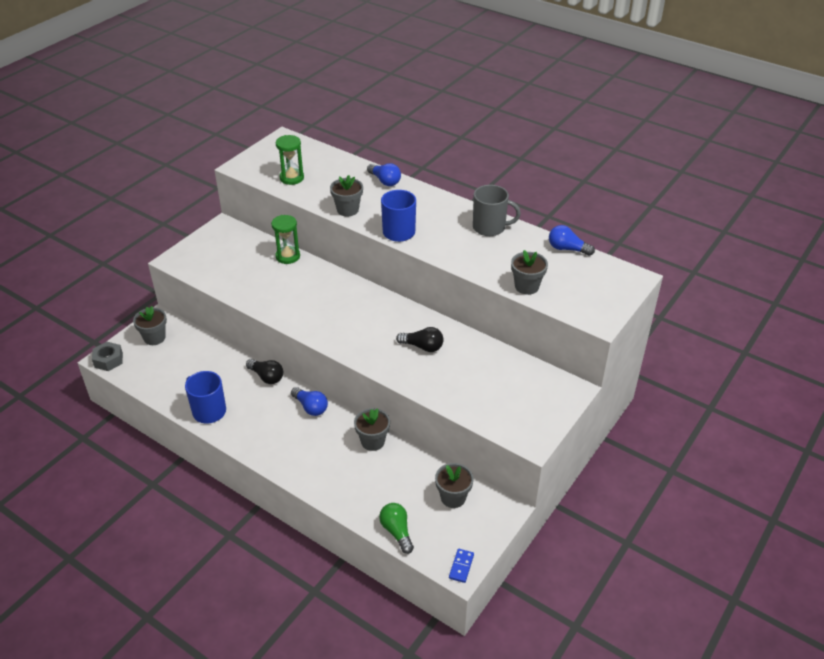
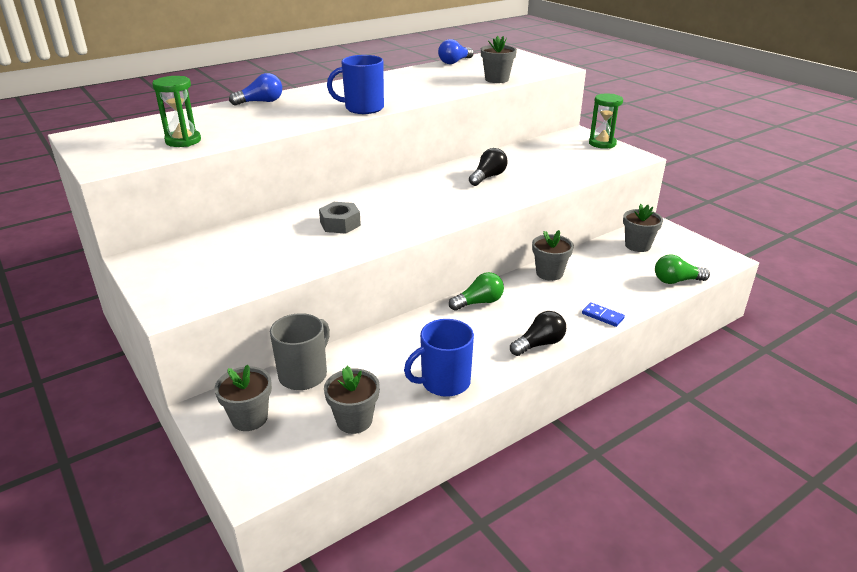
camera: 70 degrees left, 10 degrees down
grey nut [92,342,123,371] -> grey nut moved to [319,202,361,234]
black light bulb [246,359,283,384] -> black light bulb moved to [510,311,566,356]
green hourglass [271,215,300,264] -> green hourglass moved to [589,94,623,149]
blue light bulb [291,387,328,416] -> green light bulb [449,272,504,311]
grey flower pot [330,175,363,217] -> grey flower pot moved to [324,366,380,434]
blue domino [449,549,474,583] -> blue domino moved to [582,302,625,327]
grey mug [473,185,521,236] -> grey mug moved to [270,313,330,390]

